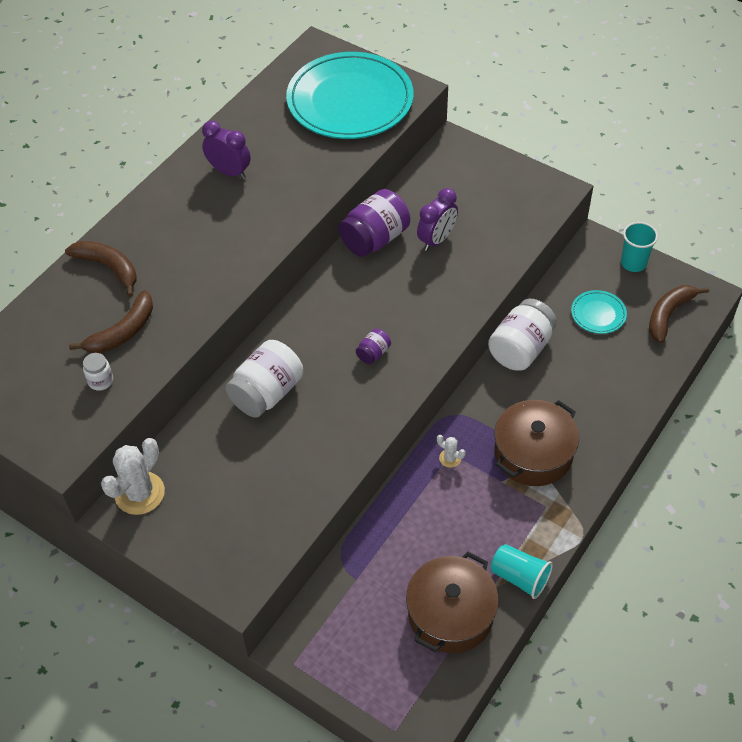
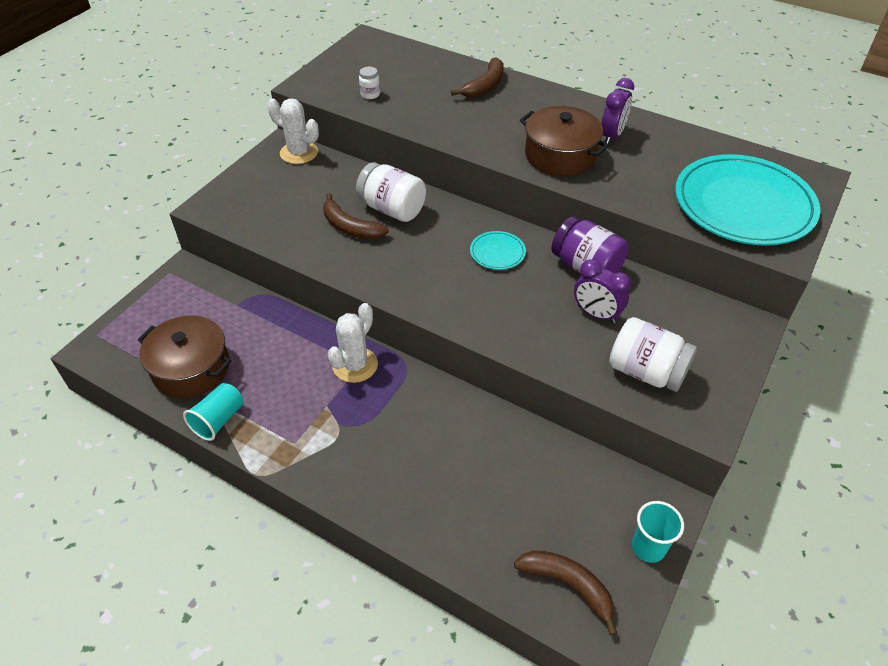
camera: 85 degrees right, 5 degrees down
brown banana [69,290,153,353] -> brown banana moved to [323,193,389,239]
purple jar [356,329,391,364] -> none
white cactus [437,435,466,468] -> white cactus [328,303,378,383], size x2.11
white jar [488,299,557,371] -> white jar moved to [609,317,697,392]
brown pot [494,400,579,486] -> brown pot moved to [520,106,609,176]
turquoise plate [571,290,627,334] -> turquoise plate moved to [470,231,526,270]

